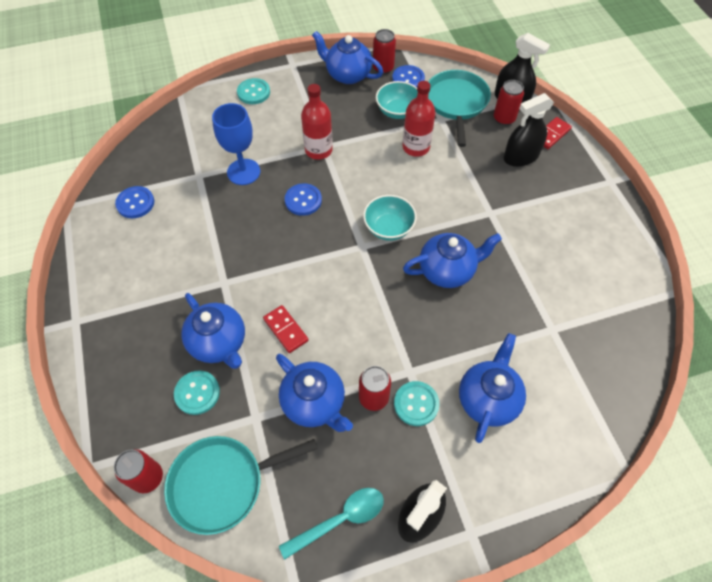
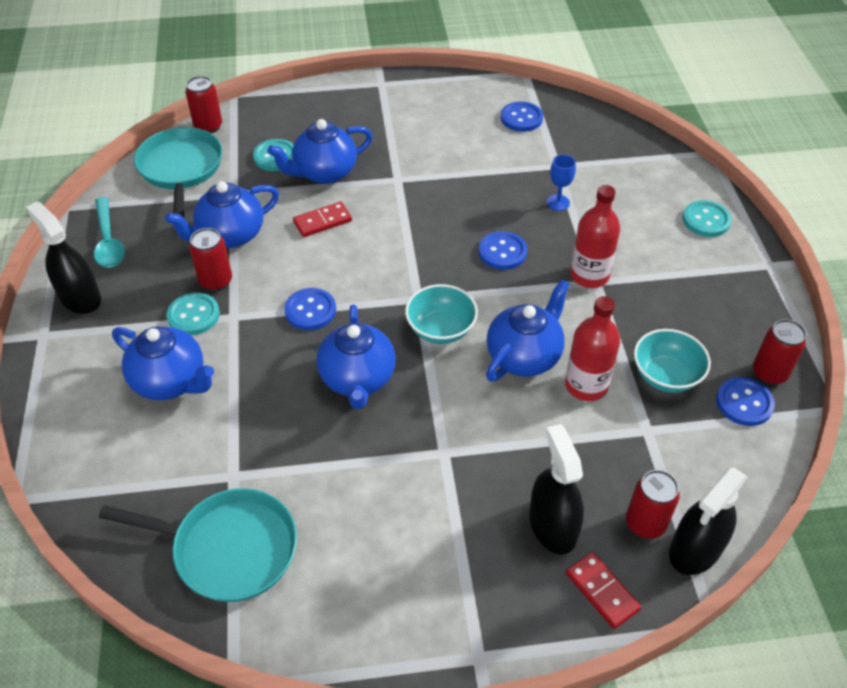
camera: 100 degrees right, 10 degrees down
blue goblet [212,103,260,185] -> blue goblet [547,154,576,211], size x0.54
blue teapot [312,31,383,84] -> blue teapot moved to [486,279,570,382]
turquoise pan [428,70,491,147] -> turquoise pan moved to [99,488,297,602]
none -> blue button [284,288,336,330]

